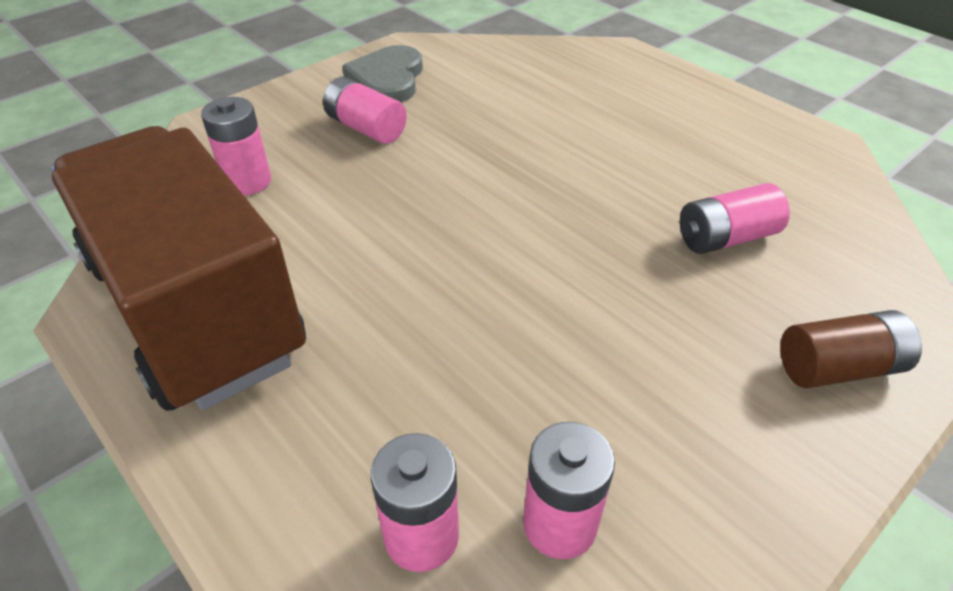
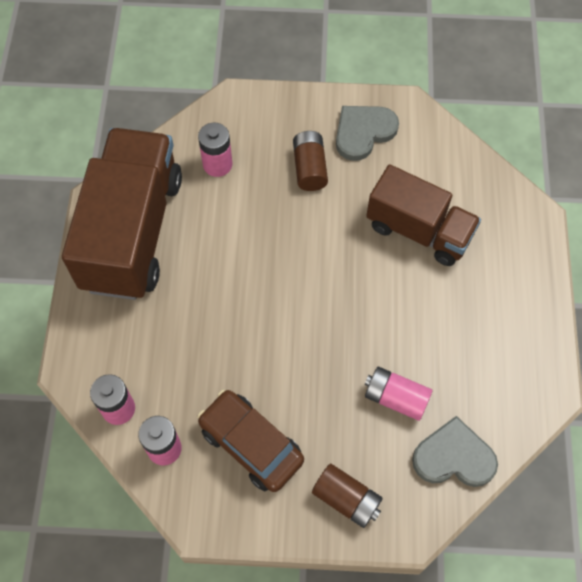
camera: 45 degrees right, 20 degrees up
pink battery [323,77,407,144] -> brown battery [293,131,328,191]
none -> brown car [197,390,304,492]
none -> brown truck [366,165,481,266]
none -> grey heart [412,416,498,487]

